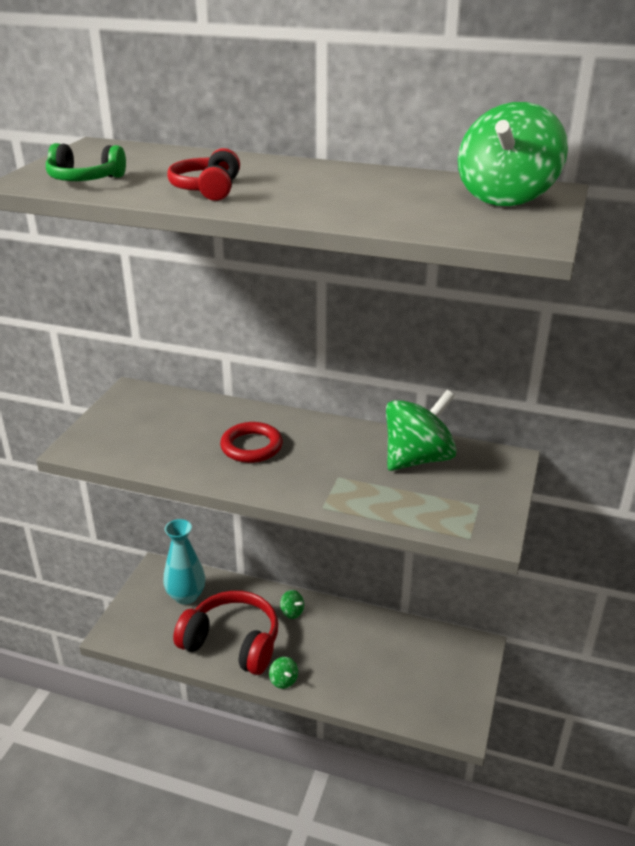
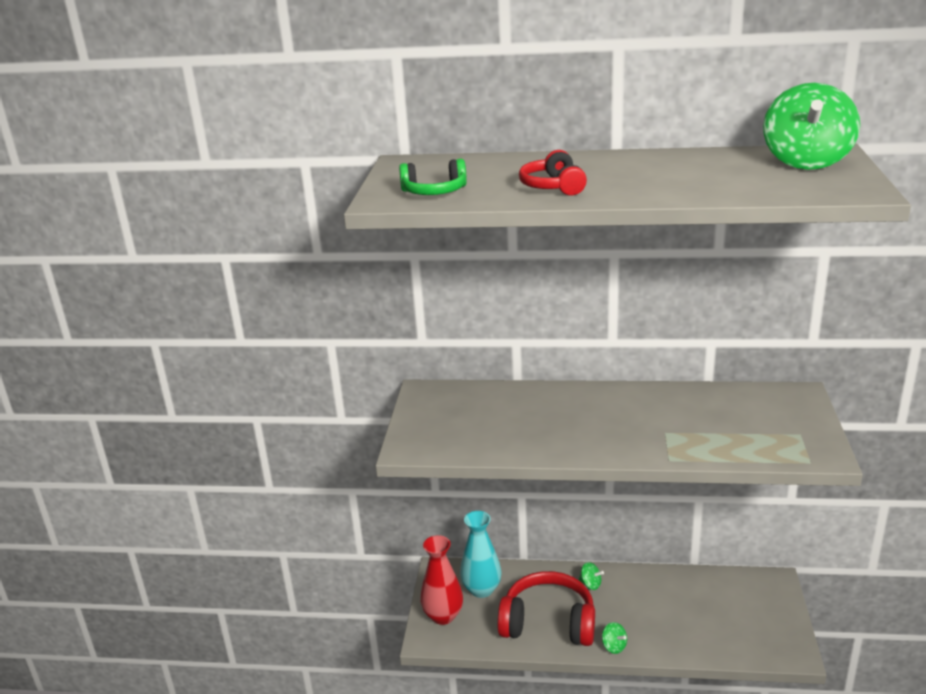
camera: 10 degrees left, 5 degrees down
red ring [220,422,283,463] -> none
green spinning top [386,390,457,471] -> none
none -> red vase [421,535,463,625]

